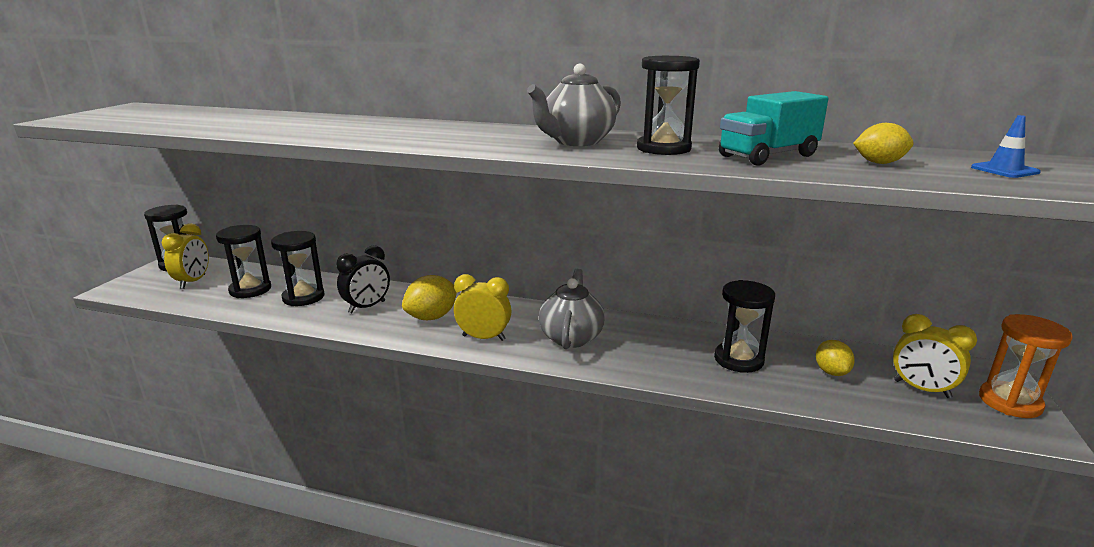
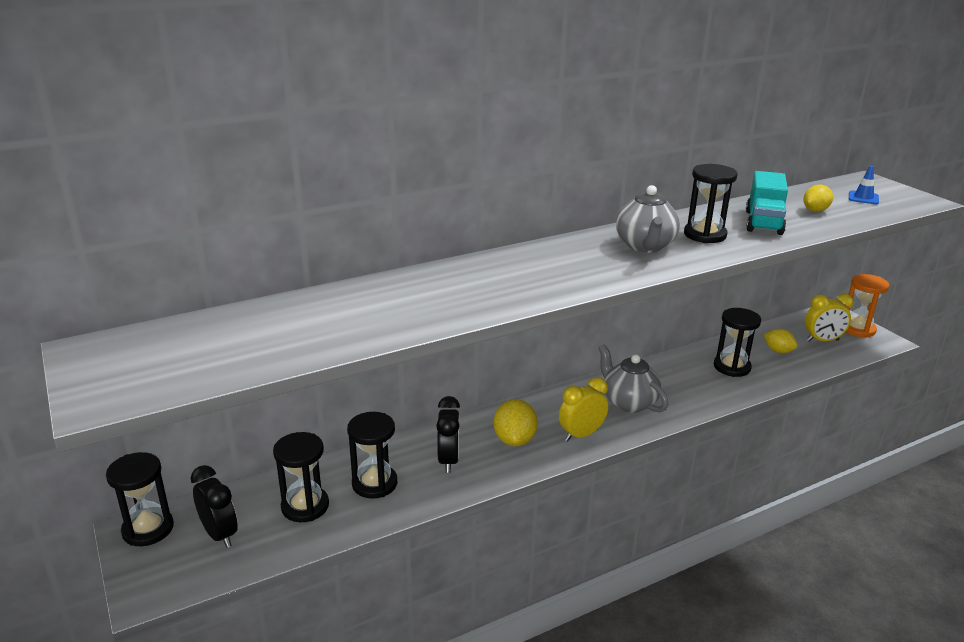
camera: 45 degrees left, 5 degrees up
yellow clock [162,224,209,289] -> black clock [191,465,238,548]

